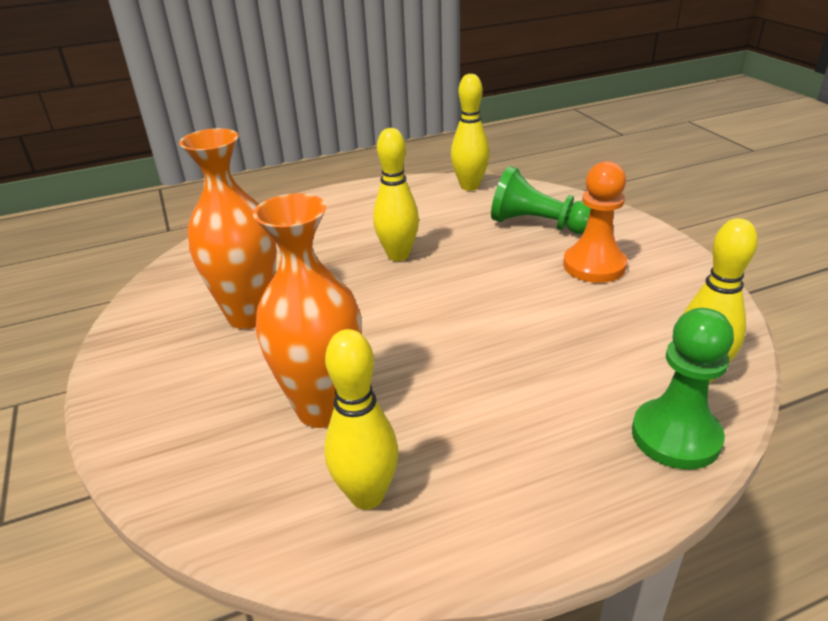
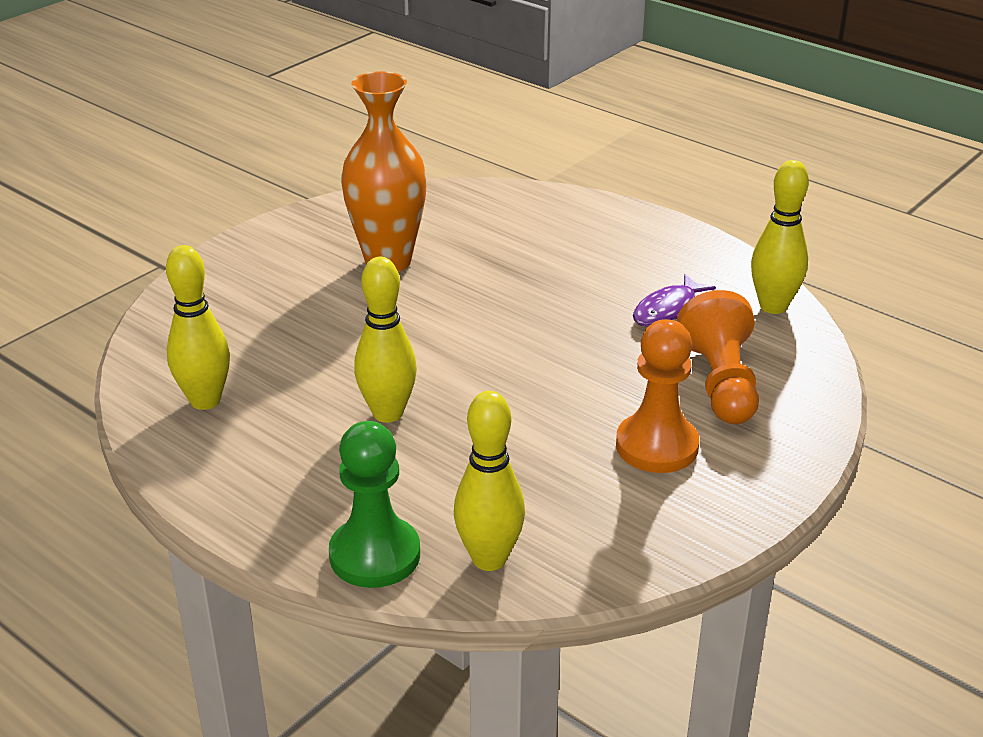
camera: 60 degrees right, 0 degrees up
orange vase [253,193,361,428] -> none
yellow bowling pin [373,128,419,261] -> yellow bowling pin moved to [354,257,417,423]
green pawn [491,166,591,234] -> orange pawn [677,290,759,424]
none -> purple fish [633,274,716,326]

